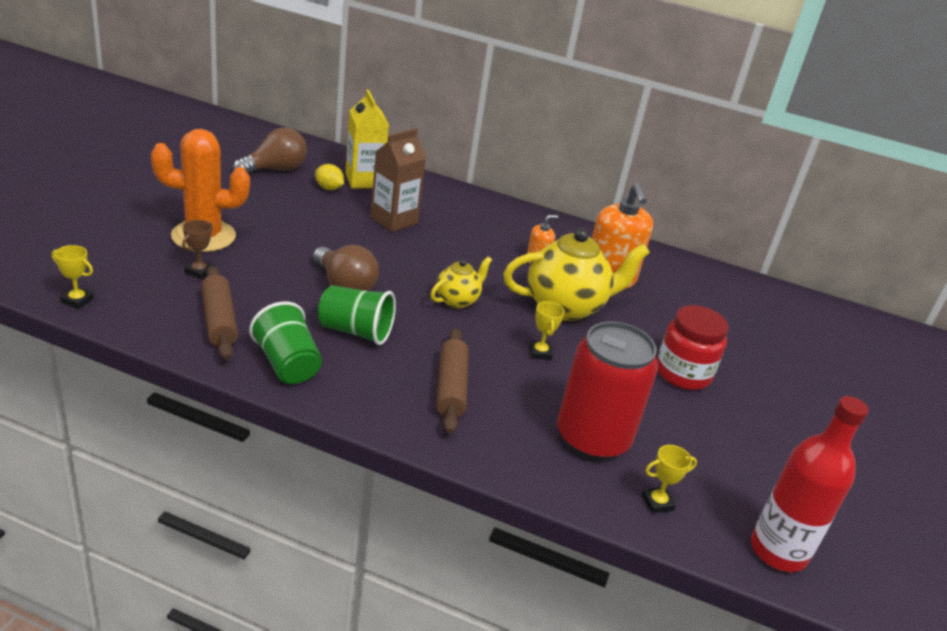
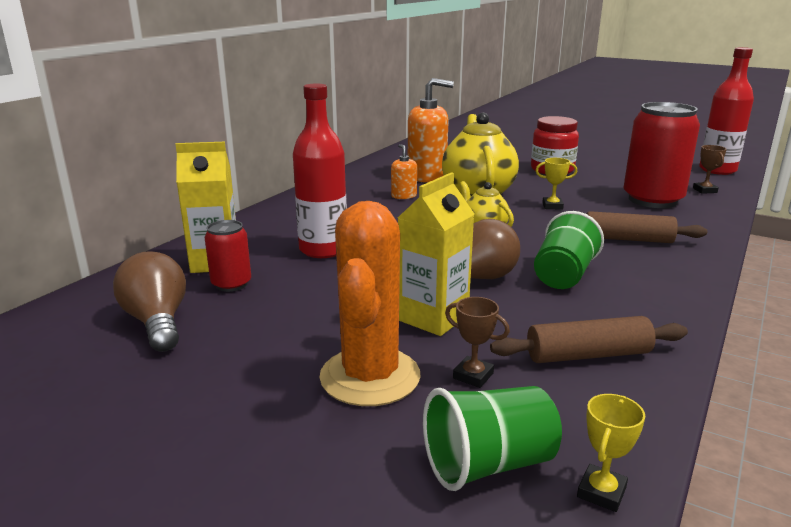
camera: 75 degrees left, 10 degrees down
green cup [249,301,322,384] -> green cup moved to [423,386,562,491]
yellow lemon [315,164,344,190] -> red can [205,220,251,292]
brown carton [370,129,426,232] -> red bottle [293,84,347,258]
yellow trophy [642,445,697,514] -> brown trophy [693,145,727,194]
none -> yellow carton [398,172,474,336]

